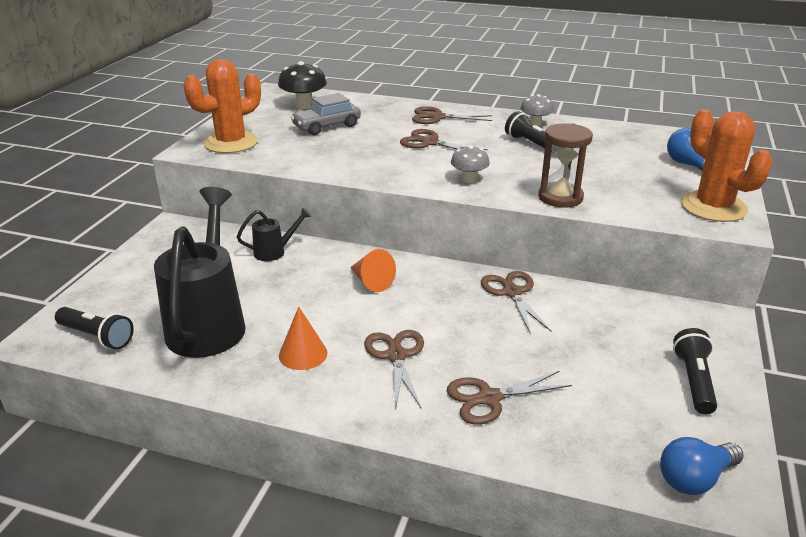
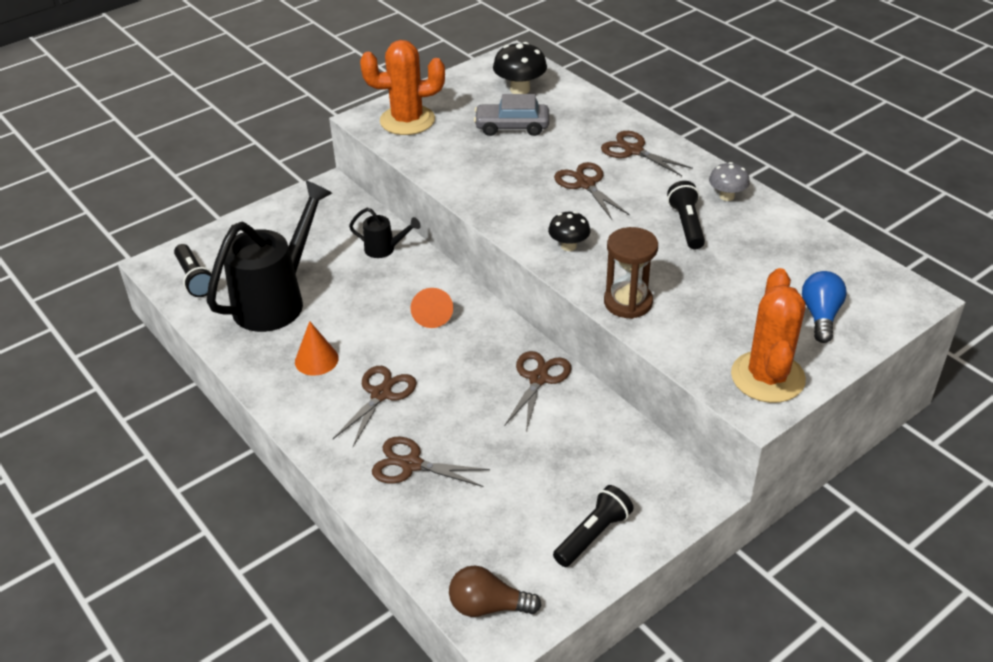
camera: 35 degrees right, 10 degrees up
grey mushroom [451,145,490,183] -> black mushroom [548,211,591,251]
blue light bulb [660,437,743,495] -> brown light bulb [449,566,541,617]

